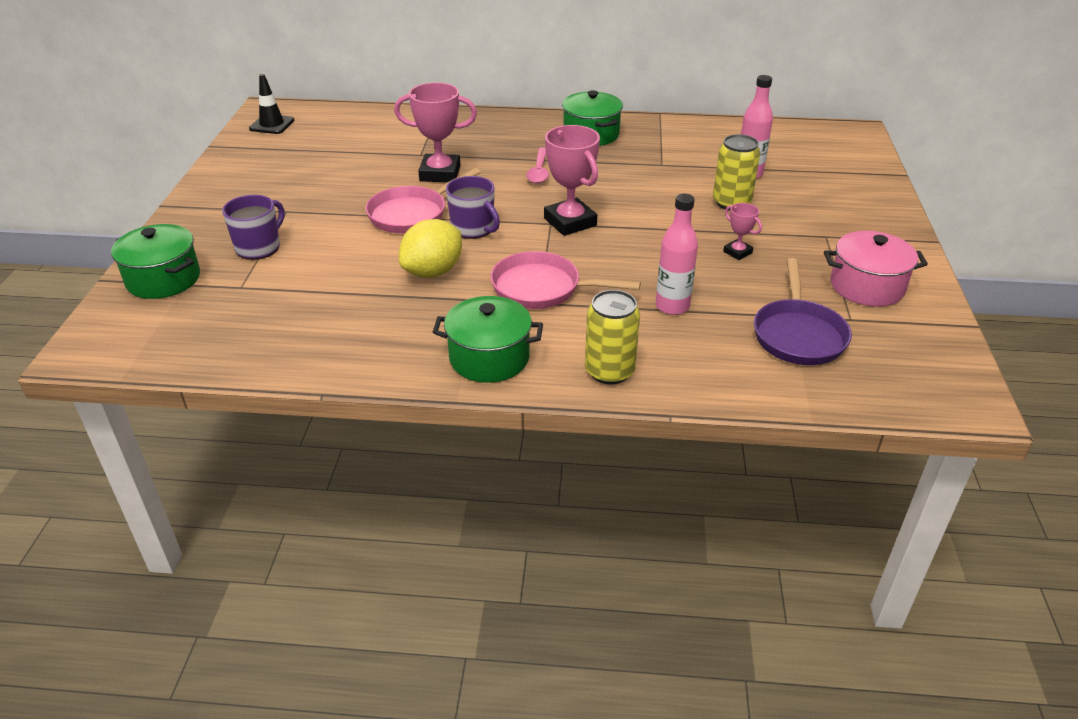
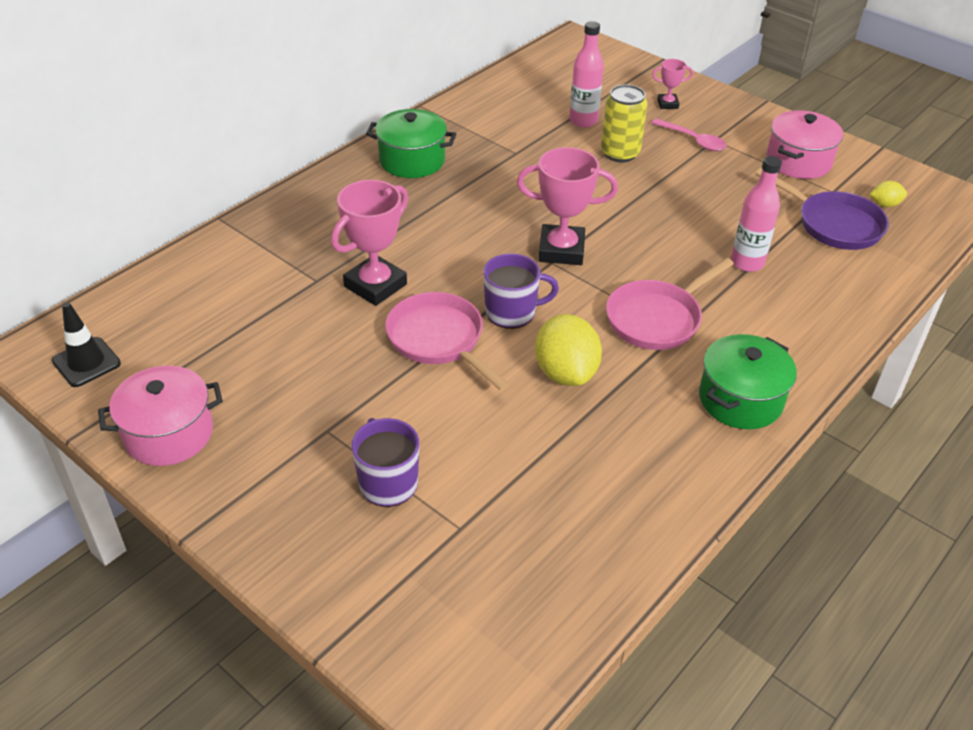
camera: 55 degrees left, 5 degrees up
green pot [111,224,200,299] -> none
pink pan [365,168,481,233] -> pink pan turned 150 degrees clockwise [385,292,510,391]
pink spoon [526,147,549,184] -> pink spoon moved to [652,119,727,151]
yellow can [585,290,640,385] -> none
pink trophy [723,203,762,260] -> pink trophy moved to [652,59,693,109]
none -> pink pot [98,366,223,466]
none -> yellow lemon [870,181,907,207]

